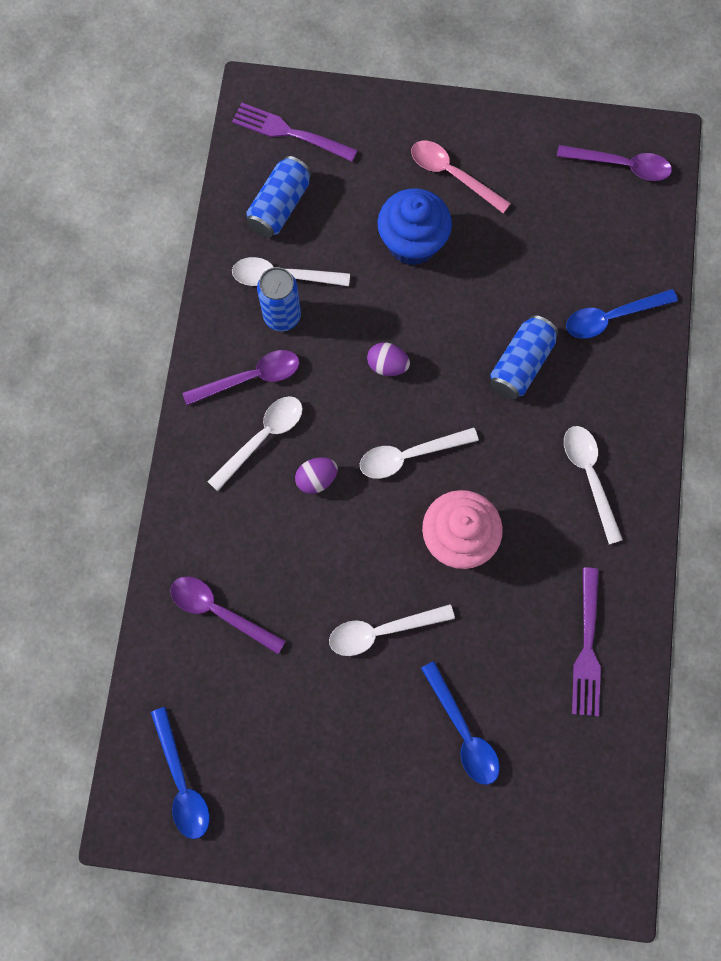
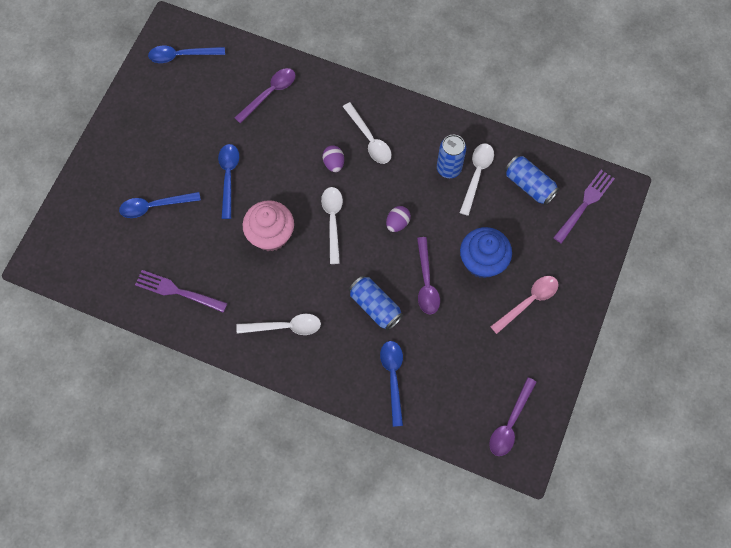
camera: 105 degrees right, 5 degrees down
purple spoon [183,350,300,405] -> purple spoon moved to [417,237,440,314]
white spoon [329,604,455,656] -> blue spoon [218,144,239,219]

